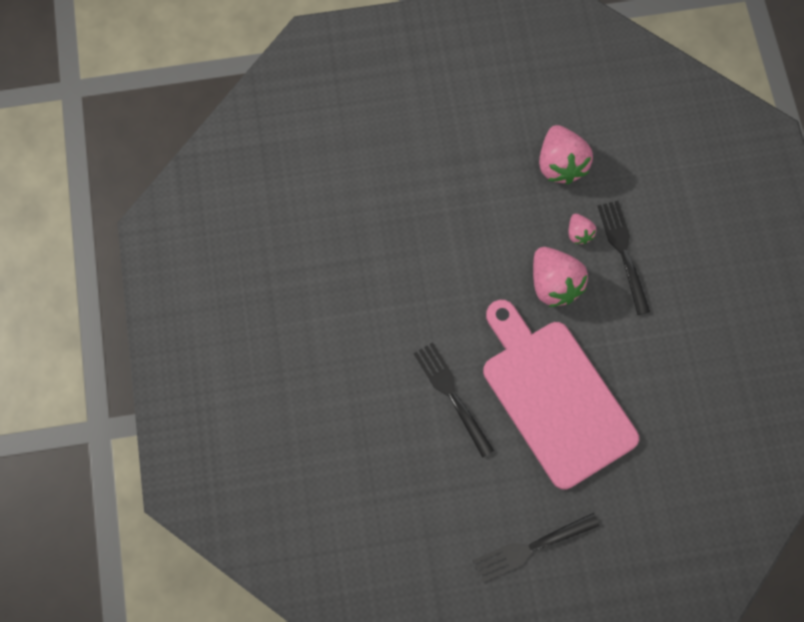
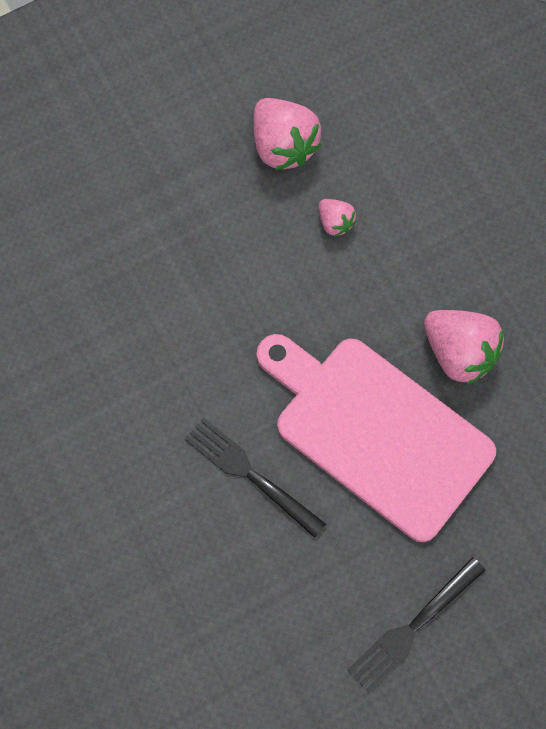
camera: 20 degrees left, 0 degrees up
pink strawberry [533,247,588,307] -> pink strawberry moved to [424,310,504,385]
black fork [598,201,650,315] -> none

